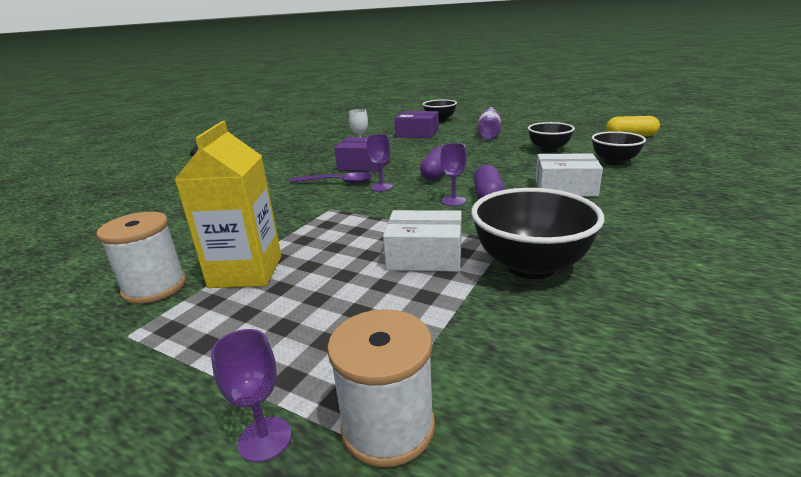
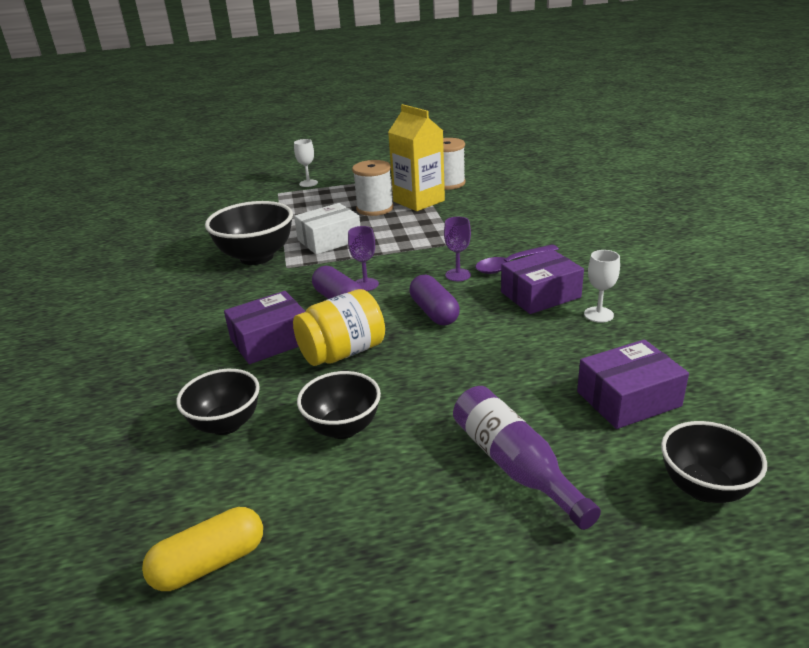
camera: 140 degrees right, 5 degrees up
purple goblet [211,329,292,463] -> white goblet [294,139,318,187]
white spool [327,309,435,467] -> white spool moved to [352,160,394,216]
white box [535,153,603,196] -> purple box [224,291,305,364]
none -> yellow jar [293,289,385,366]

